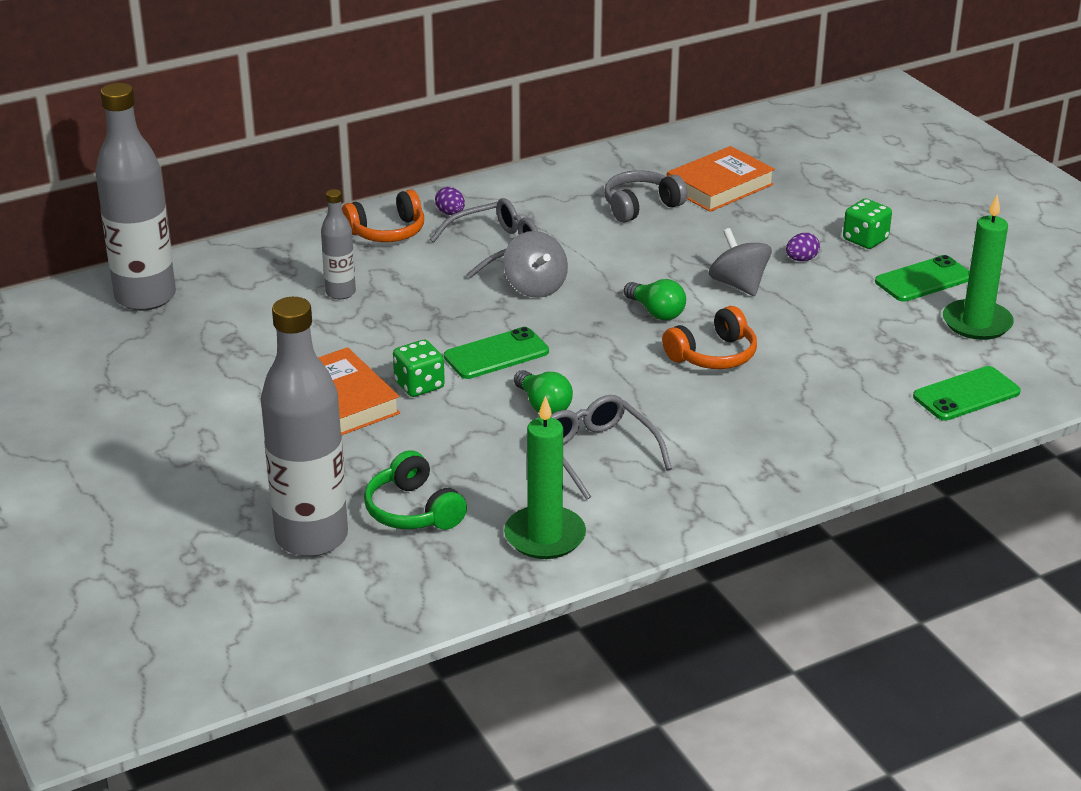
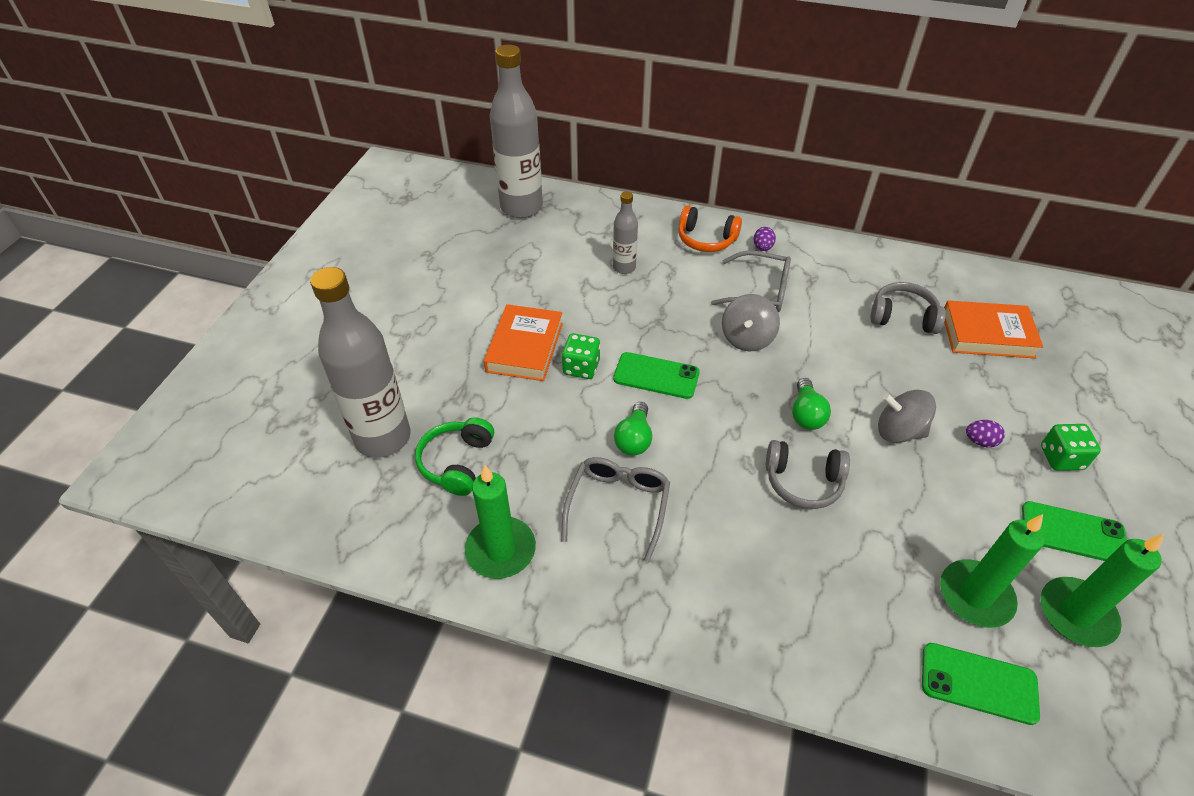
camera: 45 degrees right, 15 degrees up
orange headphones [662,306,757,369] -> grey headphones [766,440,850,509]
grey spinning top [709,228,772,296] -> grey spinning top turned 90 degrees counterclockwise [878,390,936,443]
none -> green candle [940,514,1045,628]

